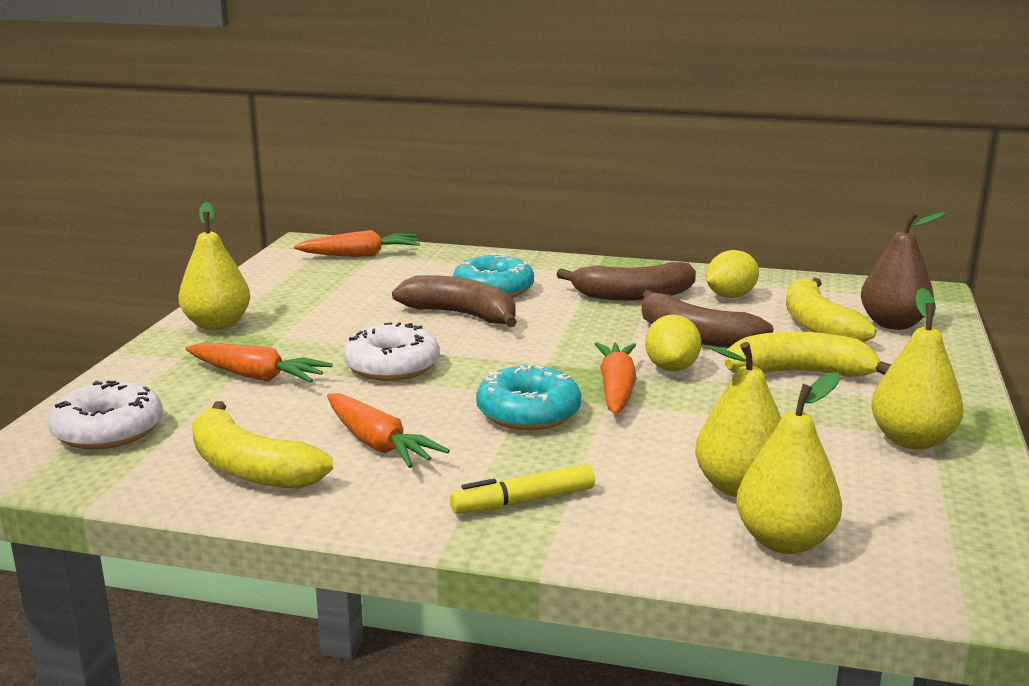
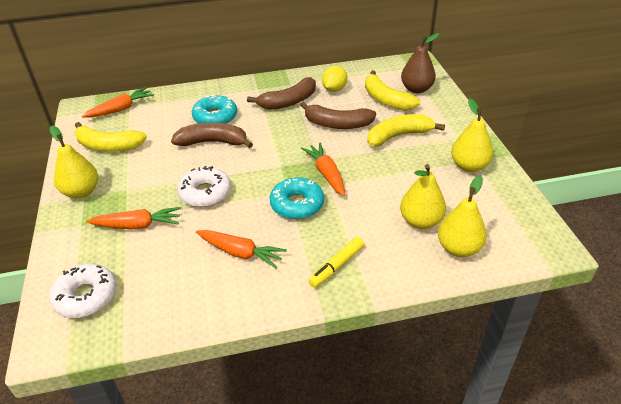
camera: 25 degrees left, 20 degrees up
yellow banana [192,401,333,489] -> yellow banana moved to [75,122,147,152]
yellow lemon [645,314,701,372] -> none

